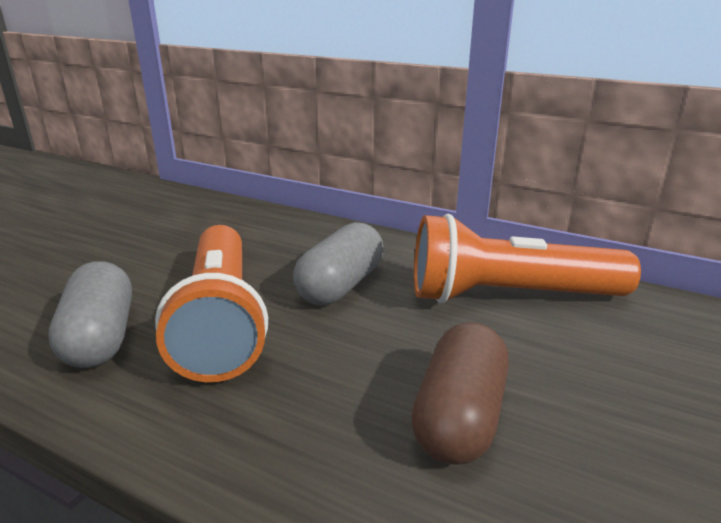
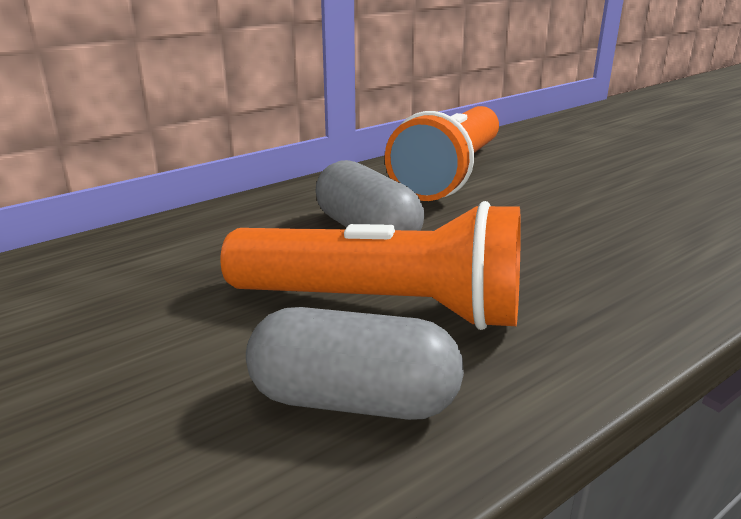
camera: 65 degrees left, 0 degrees up
brown capsule [411,322,509,465] -> none

